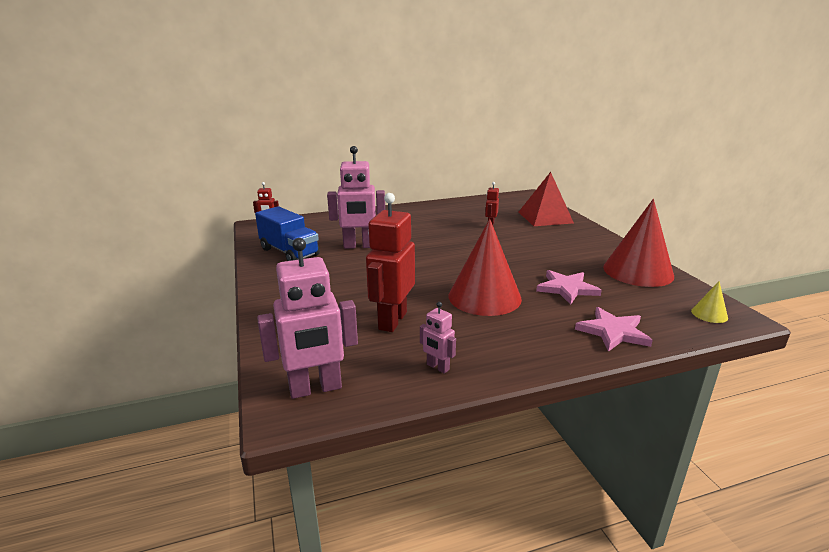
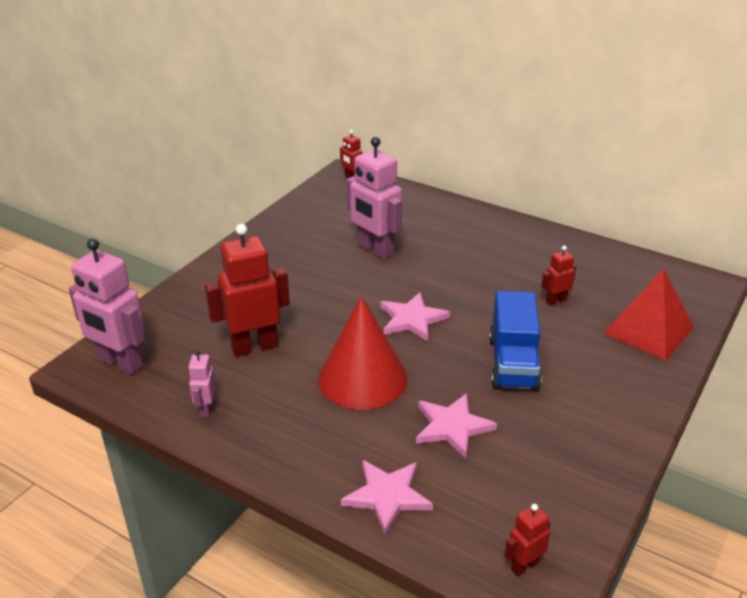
camera: 50 degrees right, 10 degrees up
blue truck [255,206,320,261] -> blue truck moved to [489,291,542,391]
red cone [603,199,674,287] -> none
yellow cone [691,281,728,323] -> red robot [505,504,550,576]
none -> pink star [381,292,450,341]

